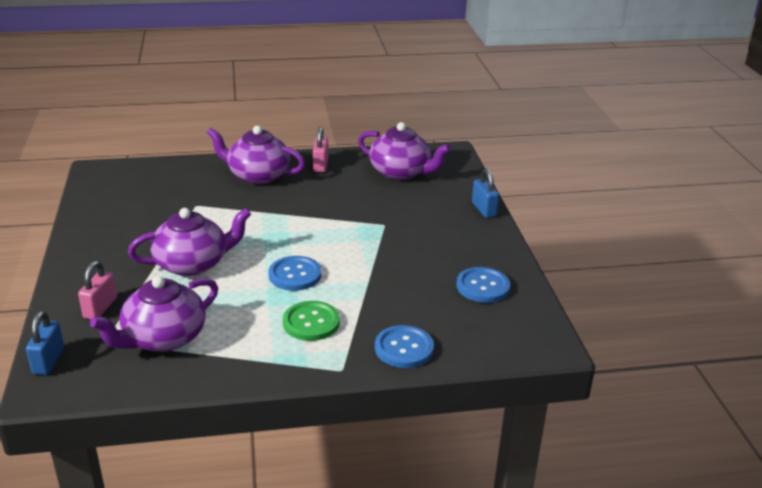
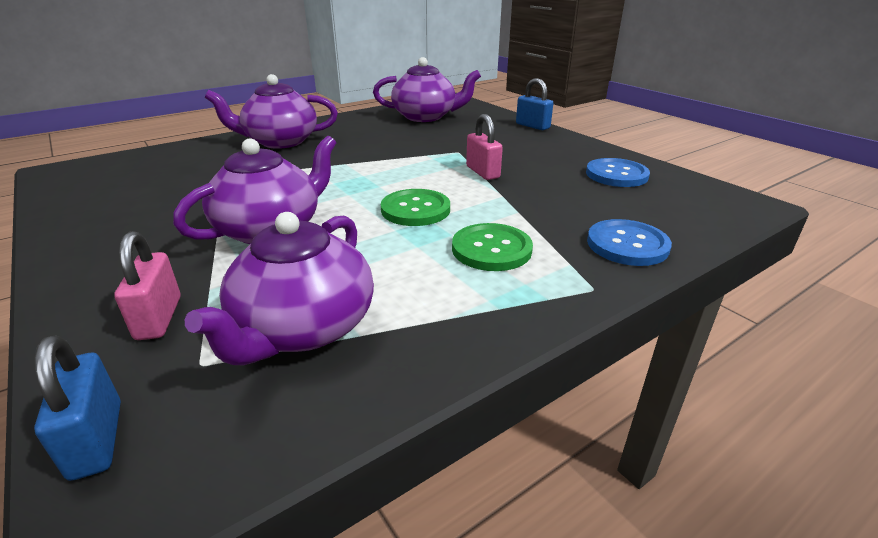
camera: 25 degrees left, 0 degrees up
blue button [268,256,322,291] -> green button [381,189,450,226]
pink padlock [313,126,328,172] -> pink padlock moved to [466,114,503,180]

